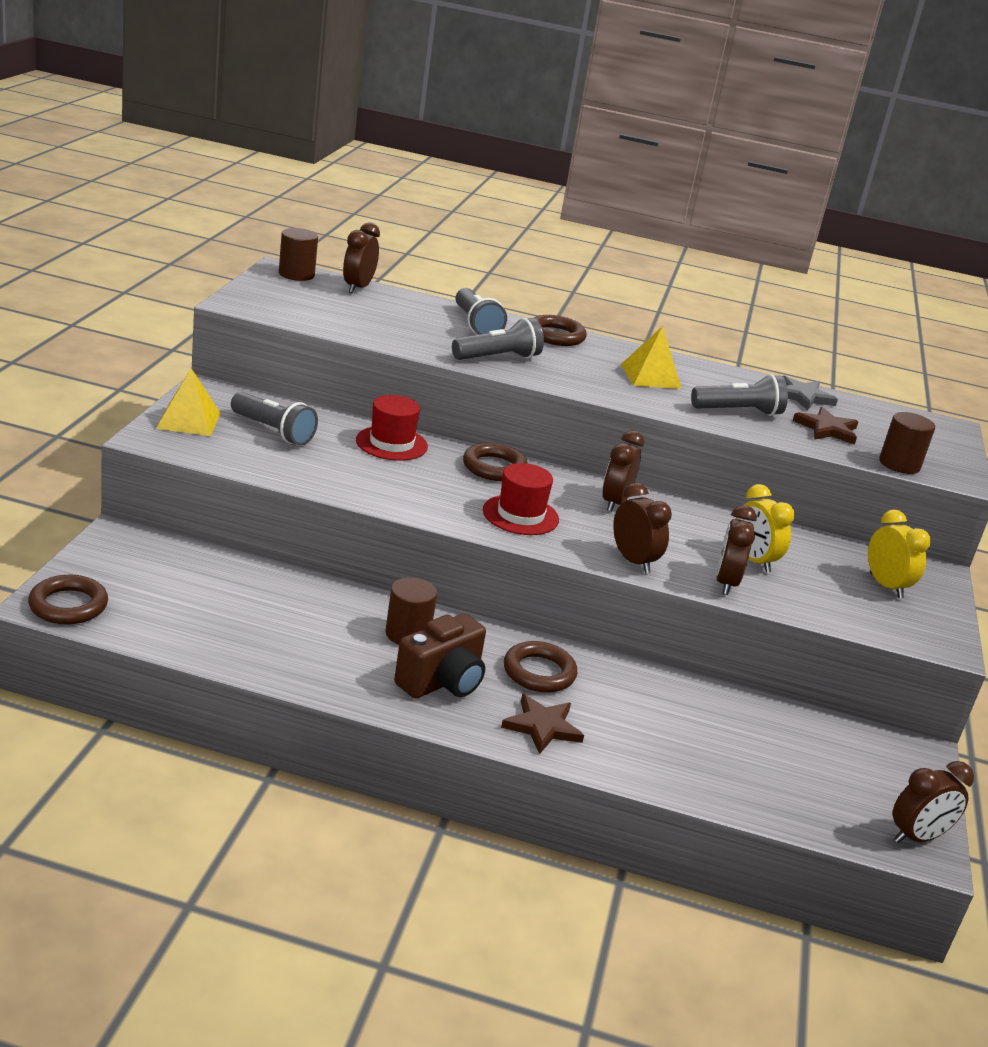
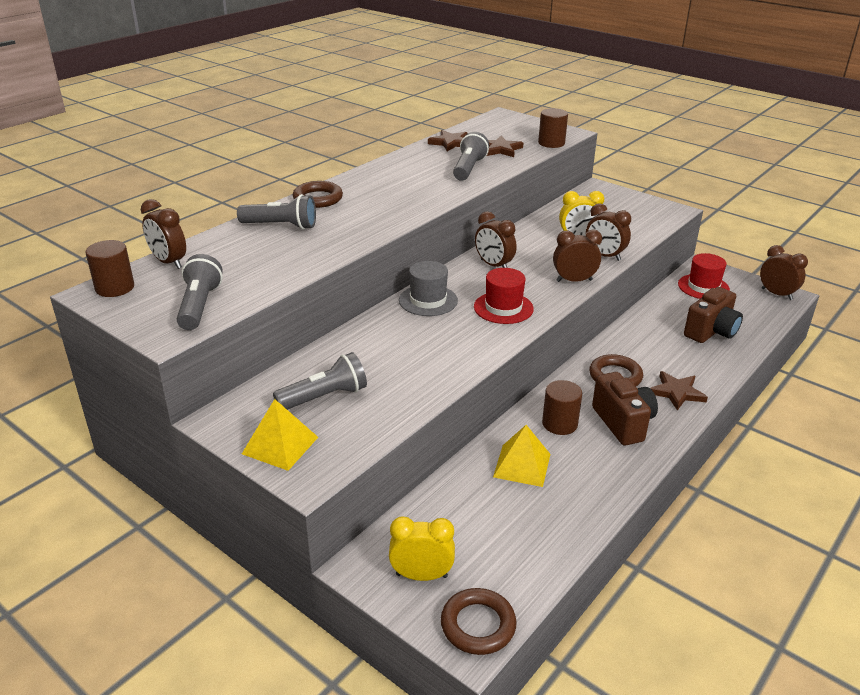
camera: 60 degrees left, 5 degrees up
red hat [356,395,428,461] -> red hat moved to [678,253,730,299]
grey flashlight [452,318,544,360] -> grey flashlight moved to [177,254,223,330]
brown ring [463,443,528,481] -> grey hat [399,261,458,316]
yellow pyramid [621,326,682,389] -> yellow pyramid moved to [493,425,550,487]
grey star [783,376,838,410] -> brown star [428,130,468,152]
yellow clock [868,509,931,598] -> yellow clock moved to [389,516,455,581]
brown clock [893,761,974,843] -> brown clock turned 45 degrees counterclockwise [760,245,808,300]
none -> brown camera [684,287,743,343]

